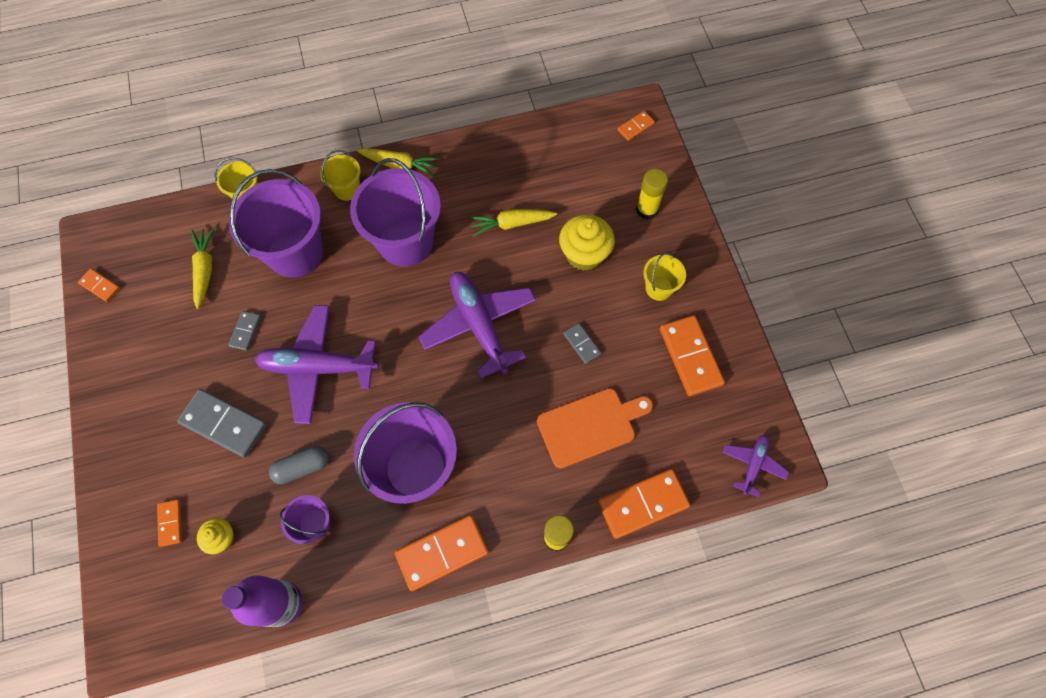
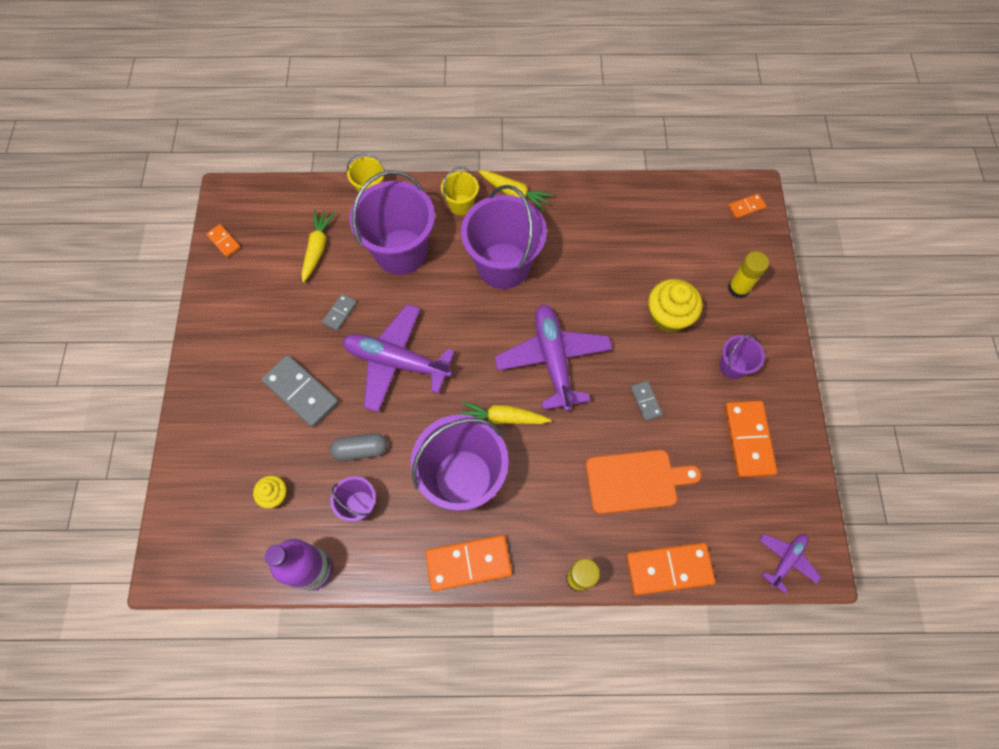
camera: 15 degrees right, 0 degrees up
orange domino [157,499,182,547] -> none
yellow carrot [469,209,557,237] -> yellow carrot moved to [460,401,551,424]
yellow bucket [643,252,686,301] -> purple bucket [720,334,765,379]

